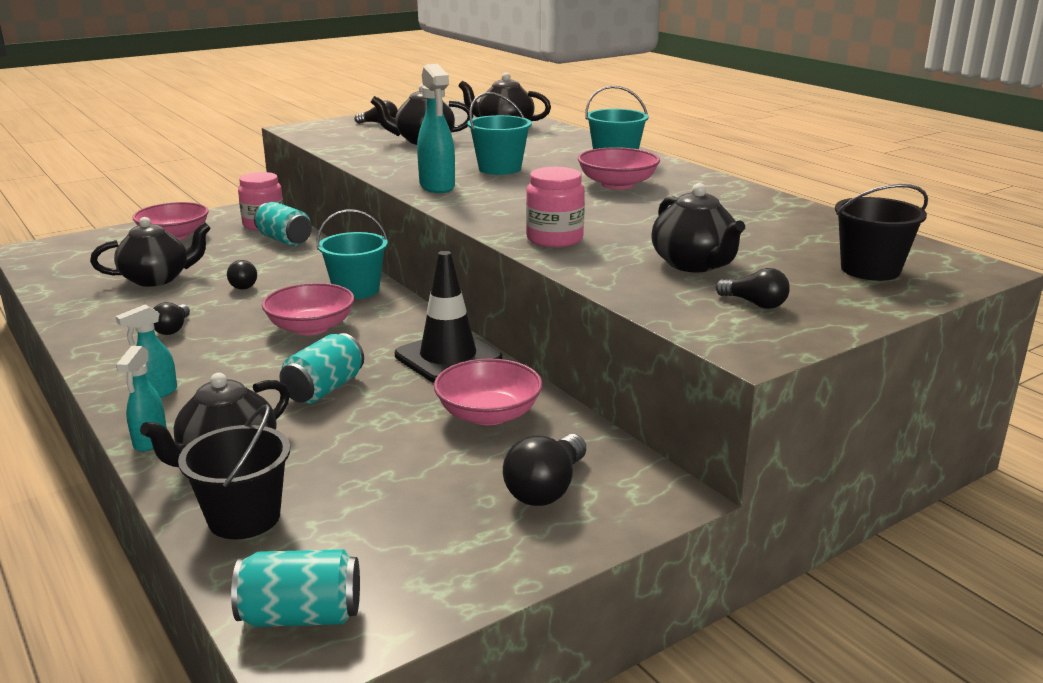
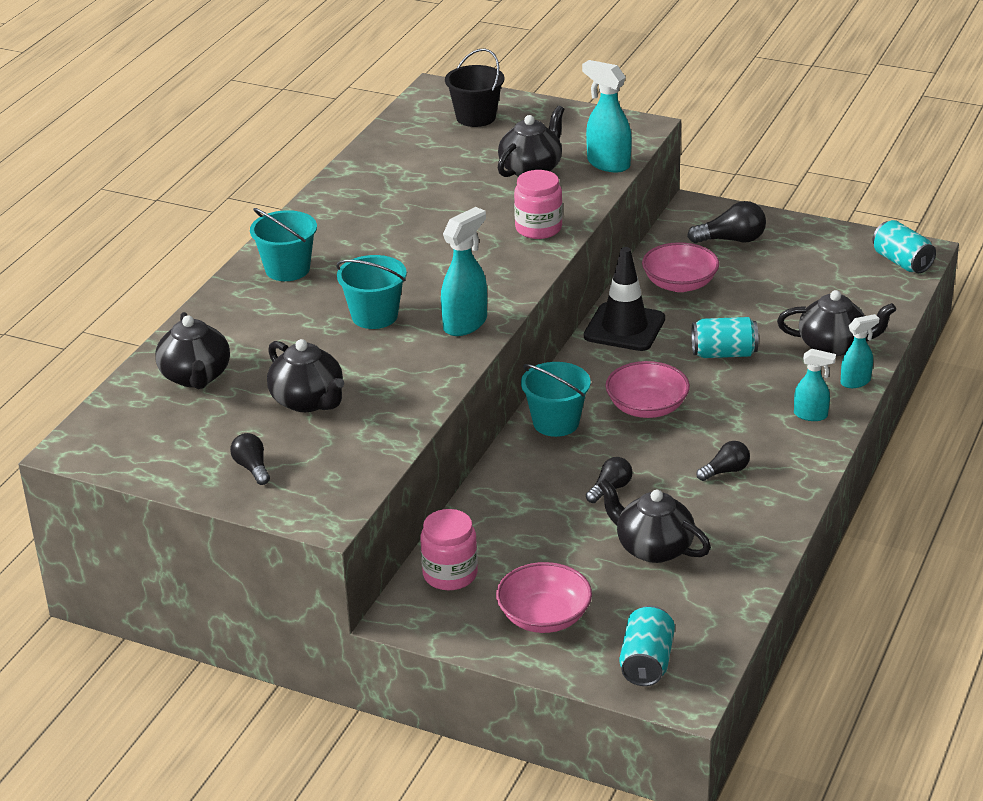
camera: 120 degrees left, 10 degrees up
black bucket [178,404,290,539] -> none
turquoise can [254,202,312,246] -> turquoise can moved to [619,605,675,686]
pink bowl [578,147,660,190] -> none
black light bulb [716,268,790,309] -> none
none -> turquoise spray bottle [582,60,632,172]

